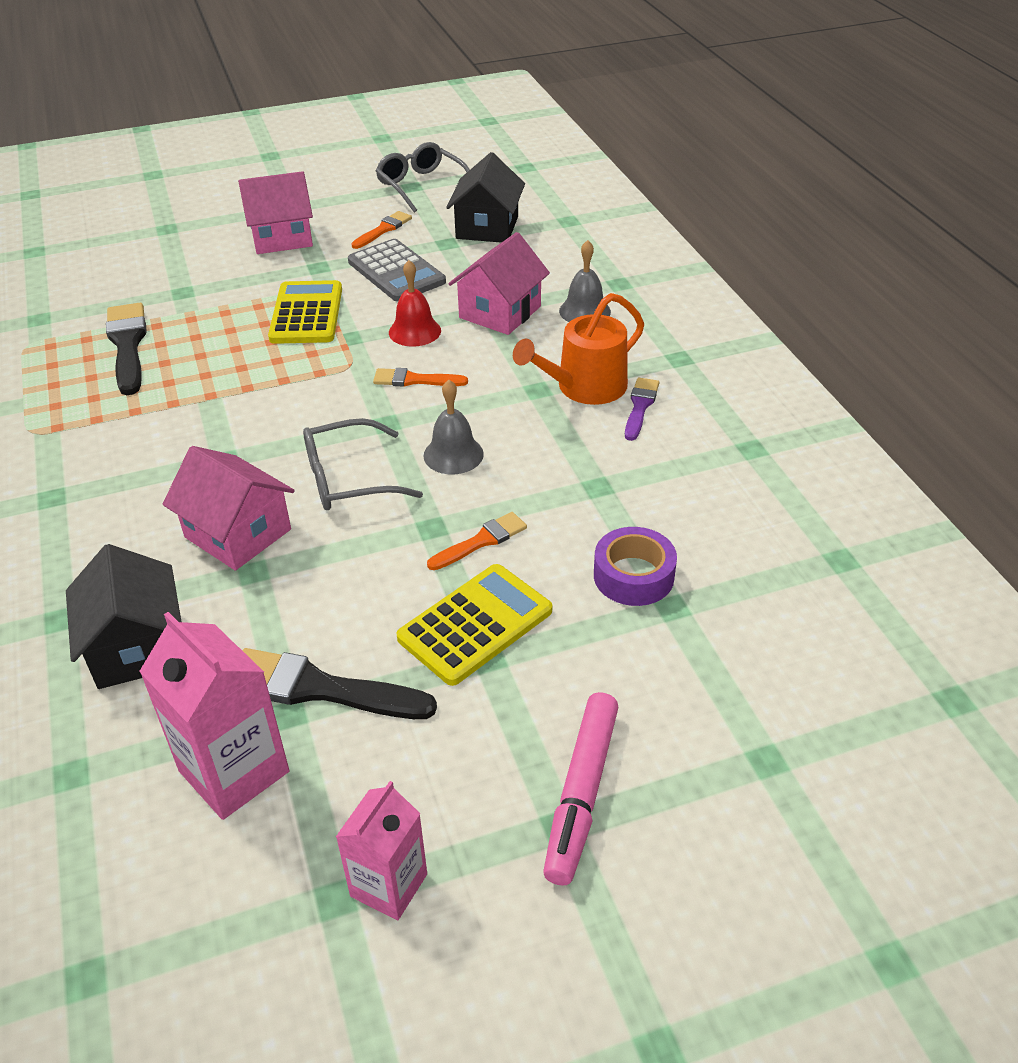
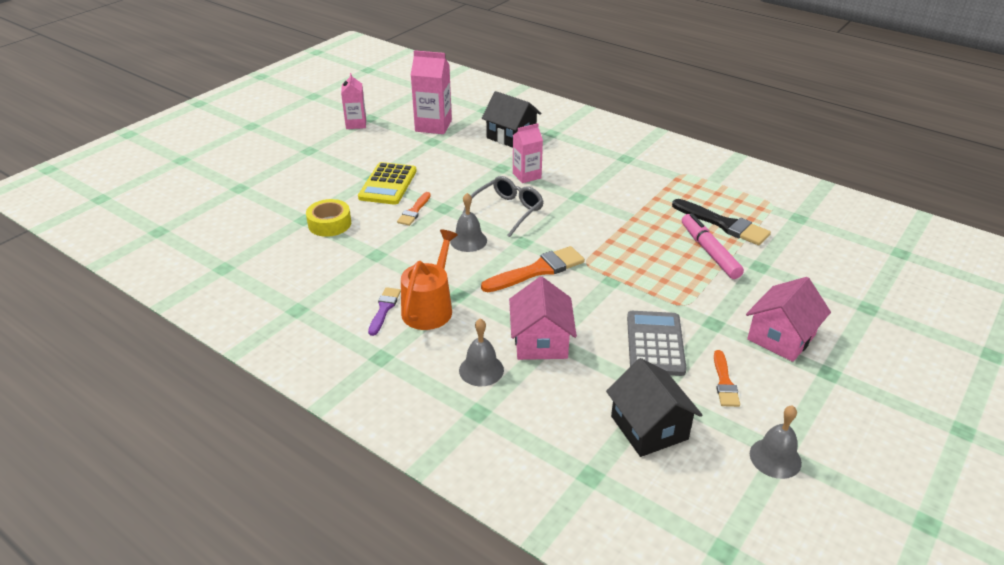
camera: 145 degrees right, 5 degrees down
pink house [163,446,295,570] -> pink carton [513,123,543,183]
black brush [242,648,437,719] -> none
yellow calculator [268,280,342,344] -> none
grey calculator [348,239,446,302] -> grey calculator turned 75 degrees clockwise [627,311,687,376]
orange brush [373,368,468,386] -> orange brush [481,246,585,292], size x1.69
grey glasses [376,142,470,212] -> grey bell [750,405,802,479]
red bell [389,260,441,347] -> none
pink marker [543,692,619,886] -> pink marker moved to [682,213,744,279]
purple tape [594,527,677,606] -> yellow tape [306,199,351,237]
purple brush [625,378,659,441] -> purple brush turned 150 degrees counterclockwise [368,287,401,336]

